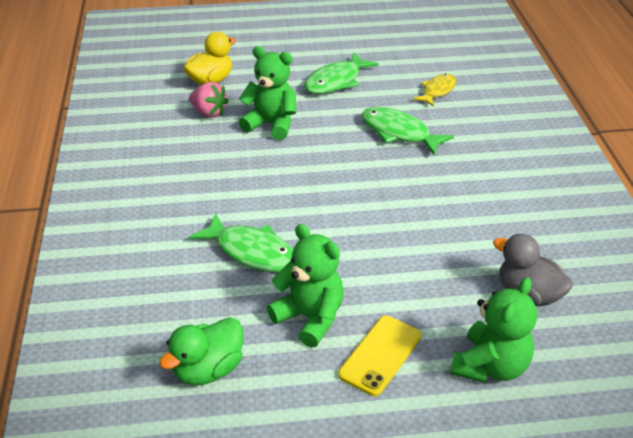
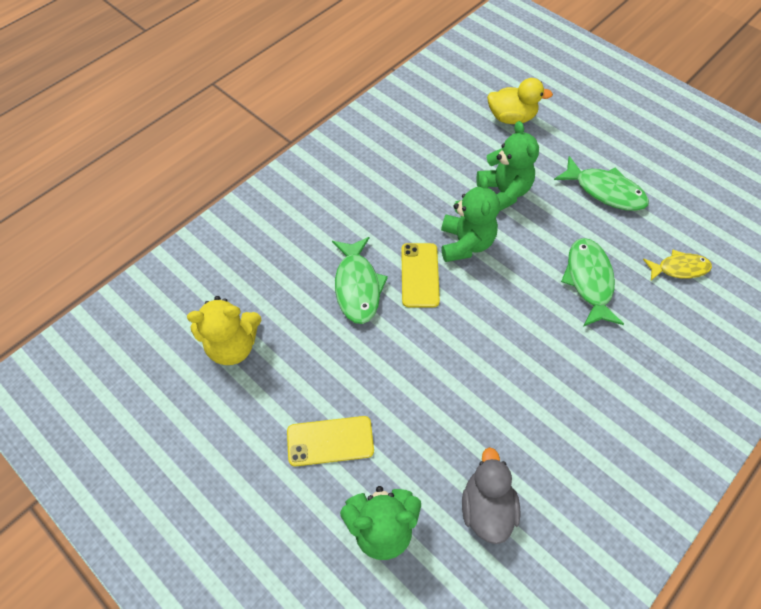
camera: 50 degrees right, 20 degrees up
green duck [159,317,243,385] -> yellow teddy bear [187,296,262,365]
pink strawberry [189,82,229,117] -> none
green teddy bear [267,224,344,348] -> green teddy bear moved to [441,175,500,262]
green fish [304,52,379,94] -> green fish turned 150 degrees counterclockwise [554,156,649,211]
none -> yellow phone [401,243,440,308]

